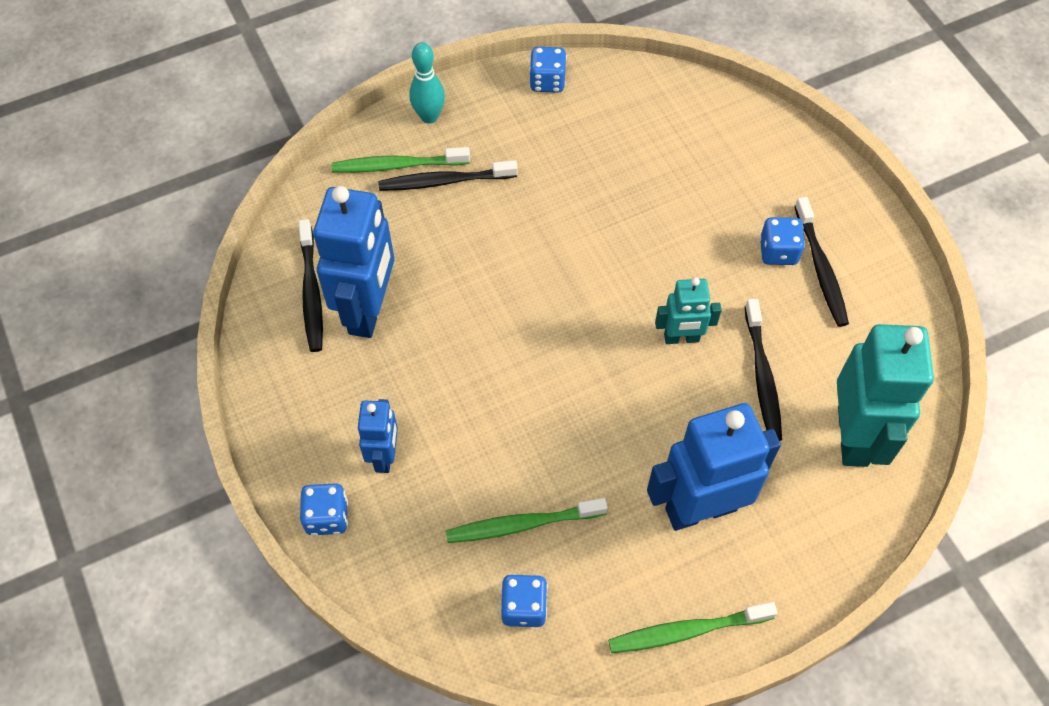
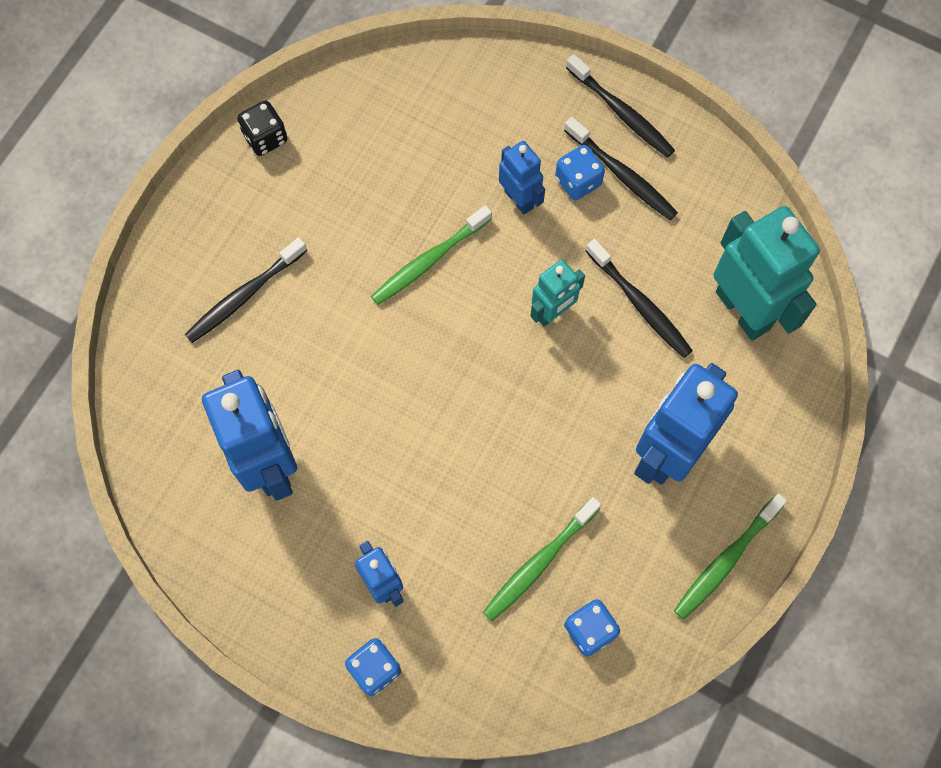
camera: 35 degrees left, 10 degrees up
black toothbrush [298,219,323,352] -> black toothbrush moved to [566,54,675,158]
green toothbrush [332,147,470,173] -> green toothbrush moved to [371,205,492,305]
turquoise bowling pin [409,42,445,124] -> none
blue dice [529,47,567,93] -> black dice [237,101,287,156]
none -> blue robot [499,141,545,214]

